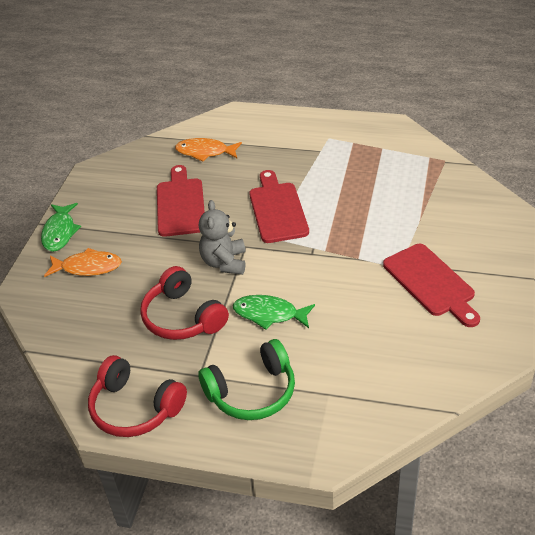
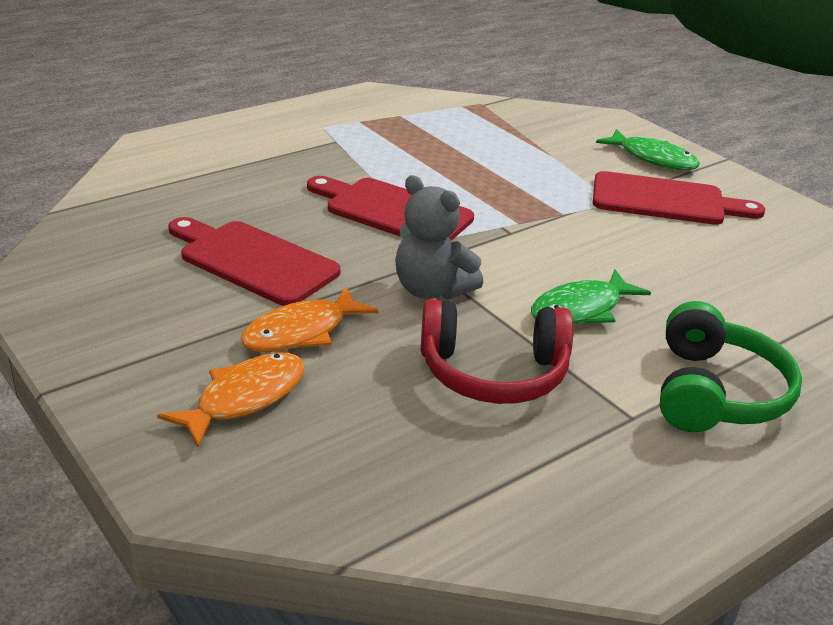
camera: 55 degrees left, 10 degrees down
green fish [41,203,81,252] -> green fish moved to [596,129,700,170]
red headphones [88,355,187,437] -> none
orange fish [175,138,242,162] -> orange fish moved to [240,287,378,352]

